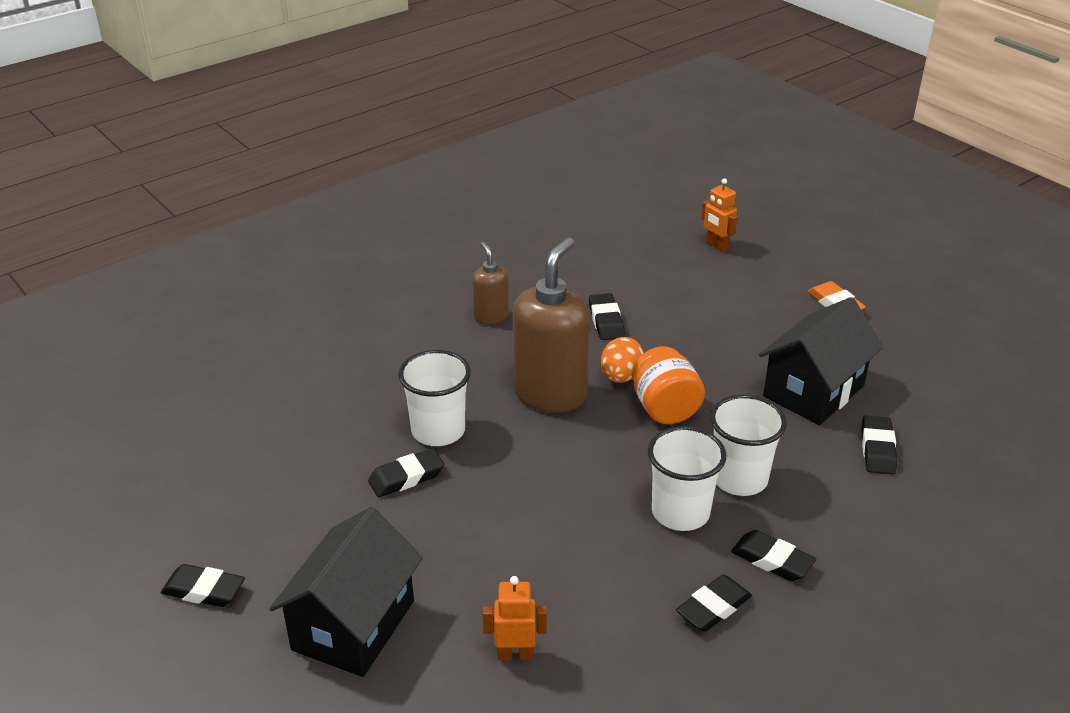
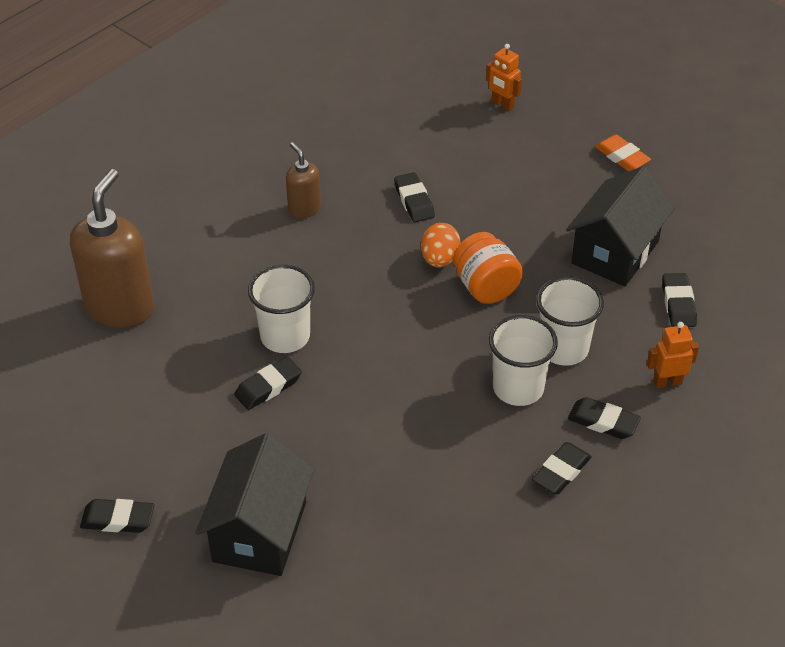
camera: 10 degrees left, 10 degrees up
orange robot [483,576,547,660] -> orange robot moved to [647,322,699,388]
brown soap dispenser [513,237,589,413] -> brown soap dispenser moved to [70,169,154,328]

